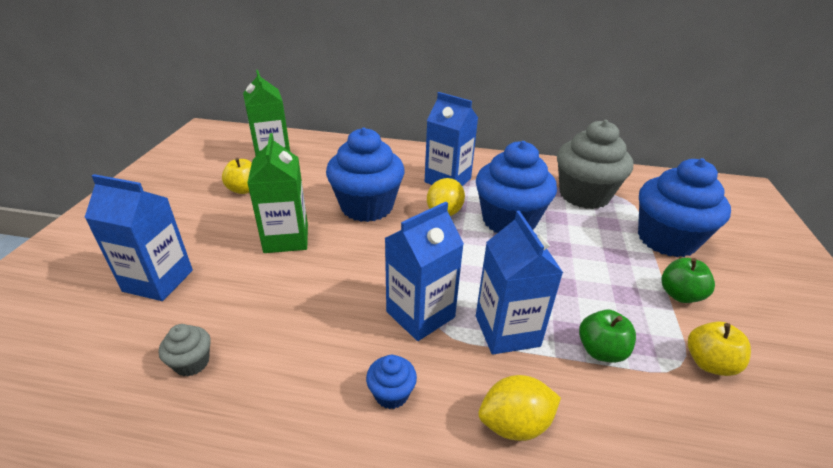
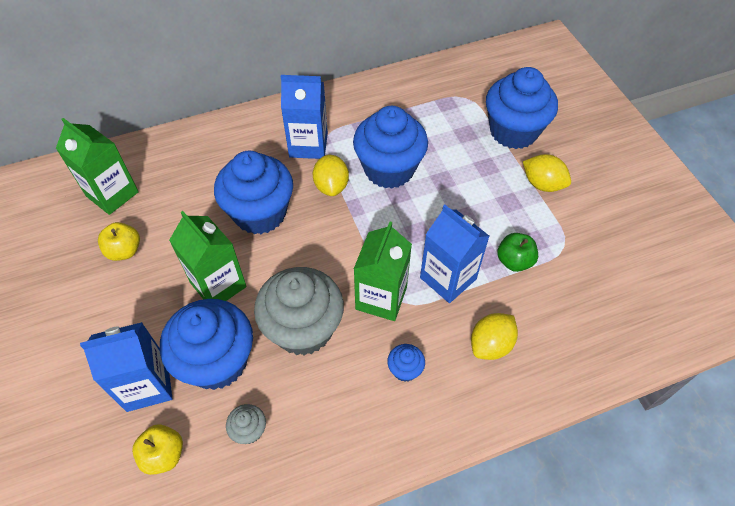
camera: 30 degrees left, 20 degrees up
blue carton [385,202,464,341] -> green carton [354,222,412,321]
grey cupcake [557,120,633,209] -> grey cupcake moved to [254,267,344,356]
green apple [661,258,715,303] -> yellow lemon [523,154,571,192]
yellow apple [688,321,751,376] -> yellow apple moved to [132,424,183,475]
none -> blue cupcake [160,299,253,390]

